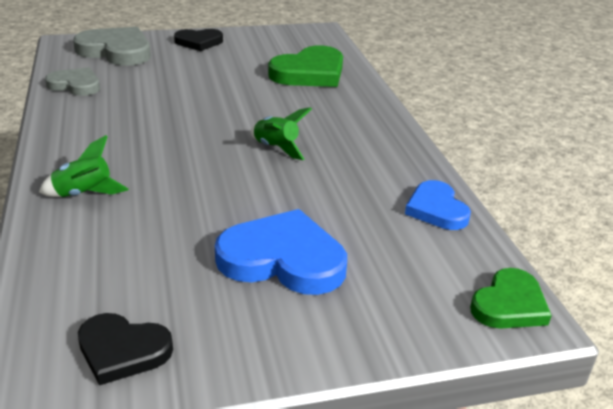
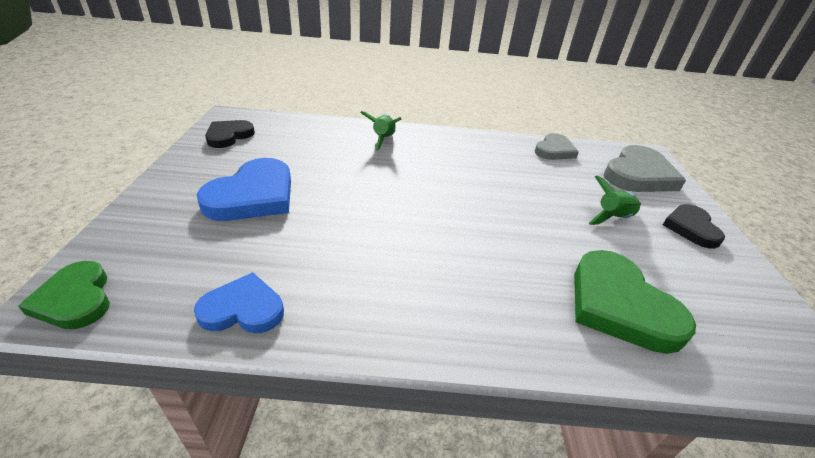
camera: 105 degrees right, 5 degrees up
green rocket [251,107,312,160] -> green rocket moved to [588,175,641,225]

